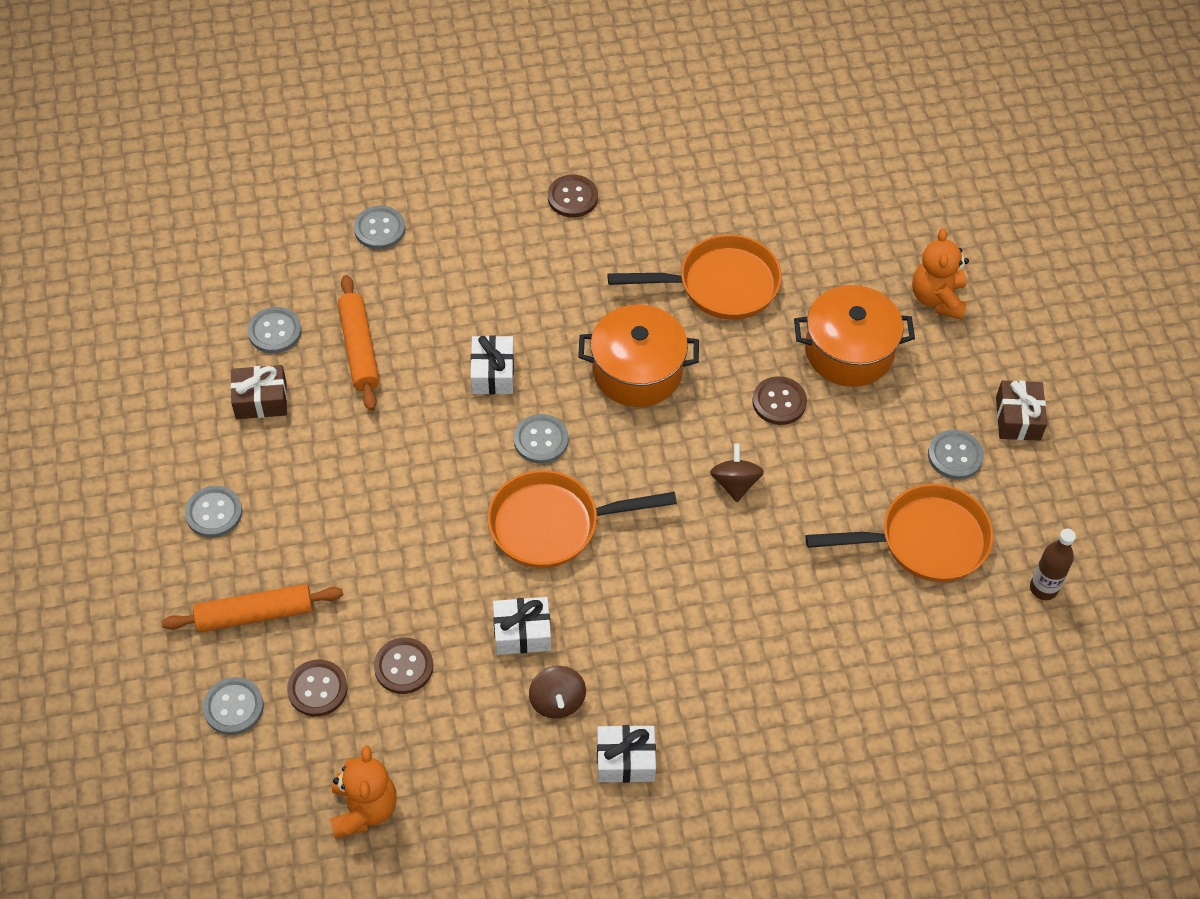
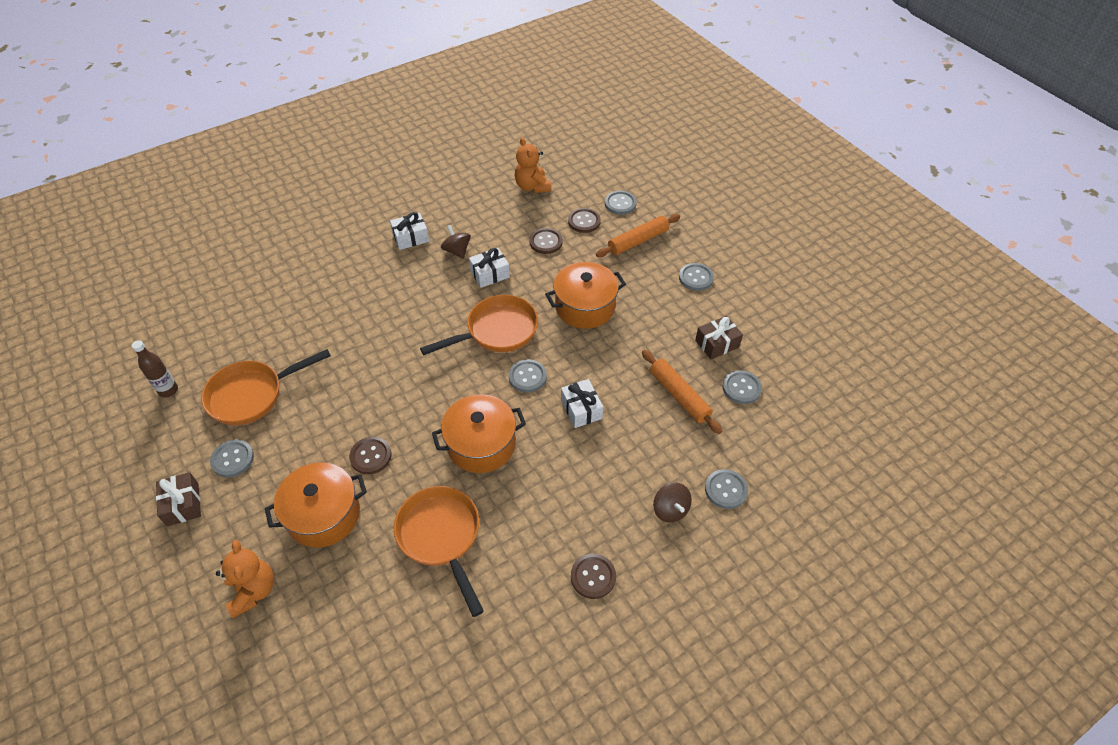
camera: 160 degrees right, 5 degrees down
orange pan [608,234,782,320] -> orange pan turned 90 degrees clockwise [394,486,484,617]
brown spinning top [710,444,764,502] -> brown spinning top moved to [653,483,692,522]
none -> orange pot [545,262,626,329]

